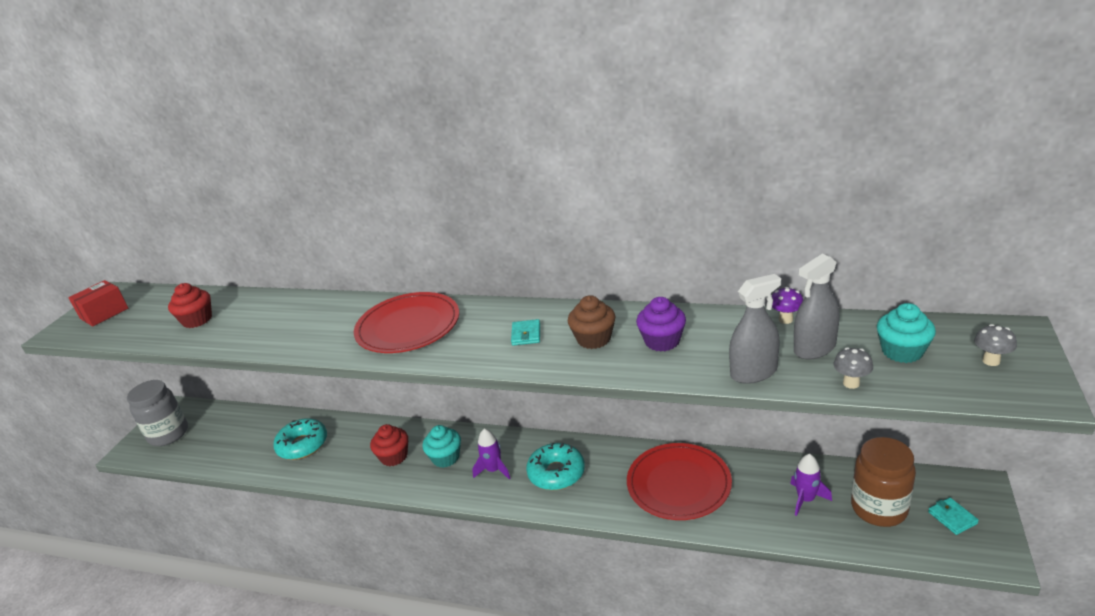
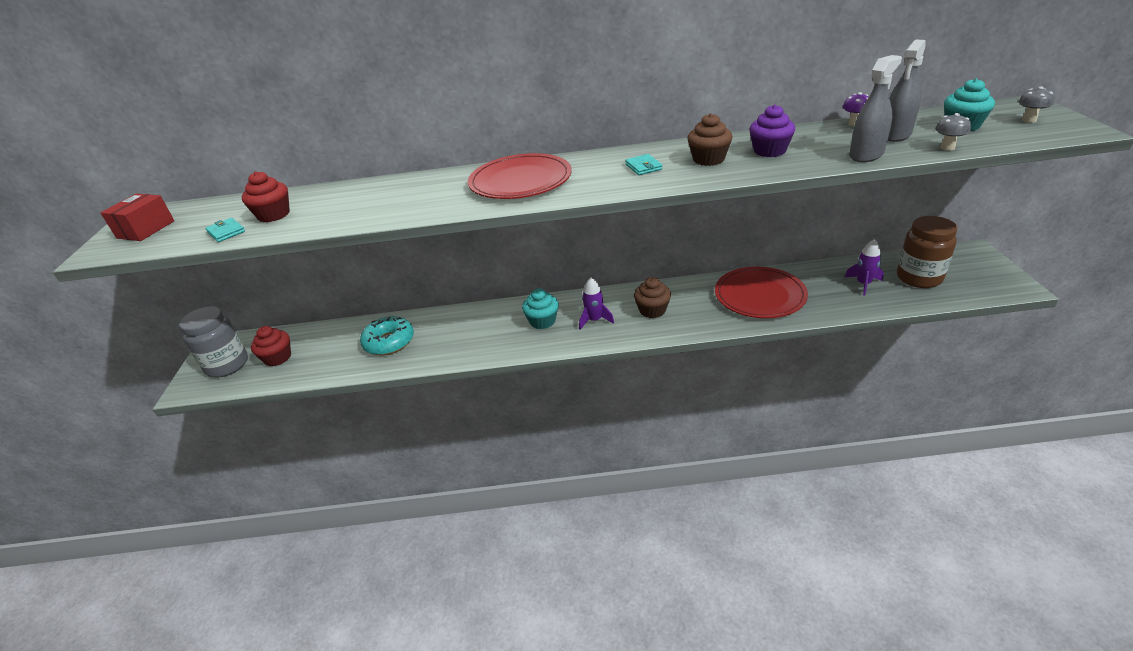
camera: 20 degrees left, 5 degrees up
red cupcake [370,424,408,466] -> red cupcake moved to [251,326,291,366]
turquoise donut [526,443,585,490] -> brown cupcake [634,277,671,318]
turquoise wallet [928,497,979,535] -> turquoise wallet moved to [205,218,245,242]

